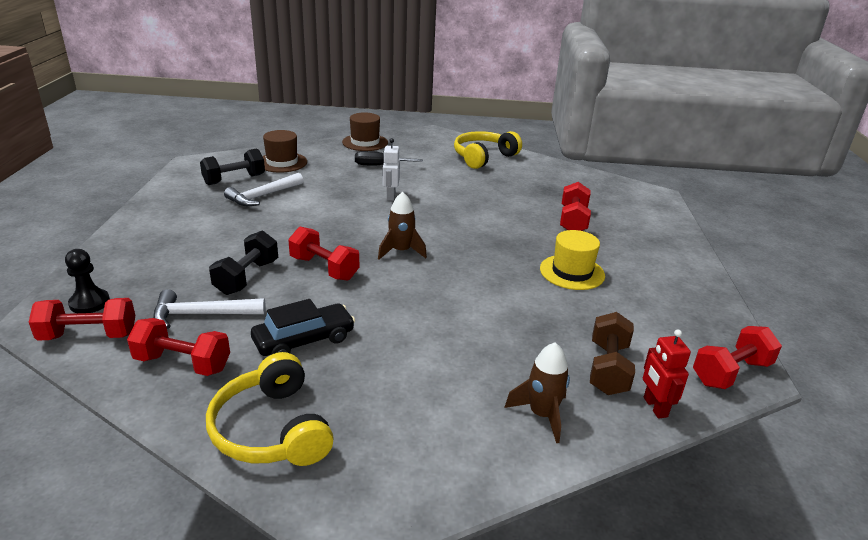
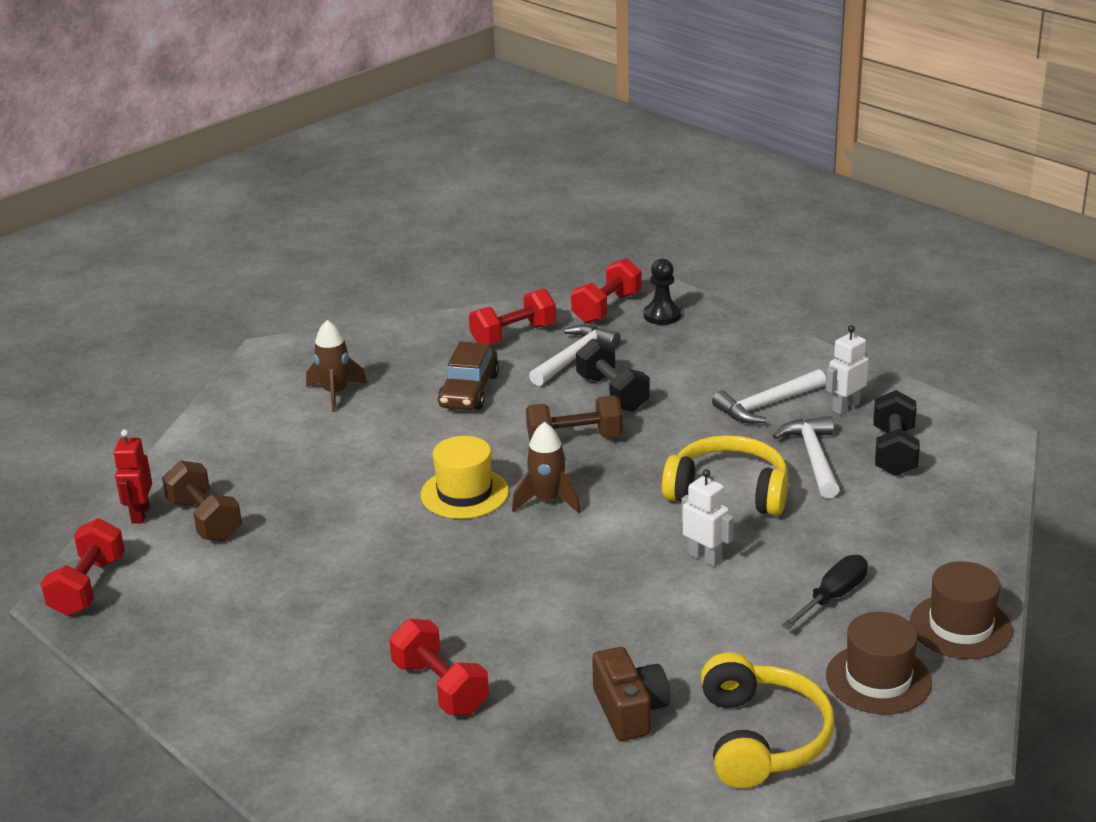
camera: 135 degrees right, 0 degrees up
yellow headphones [206,352,334,466] -> yellow headphones moved to [662,435,788,516]
black car [251,299,355,356] -> brown car [438,341,499,410]
brown hat [262,130,307,173] -> brown hat moved to [826,612,932,714]
red dumbbell [288,227,359,281] -> brown dumbbell [526,395,623,441]
brown rocket [504,342,570,443] -> brown rocket moved to [306,320,367,412]
yellow hat [540,230,605,290] -> yellow hat moved to [421,436,509,519]
red robot [643,329,691,419] -> red robot turned 120 degrees counterclockwise [113,429,152,524]
none -> brown camera [592,647,670,741]
none -> white hammer [712,369,826,424]
none -> white robot [826,325,869,415]

